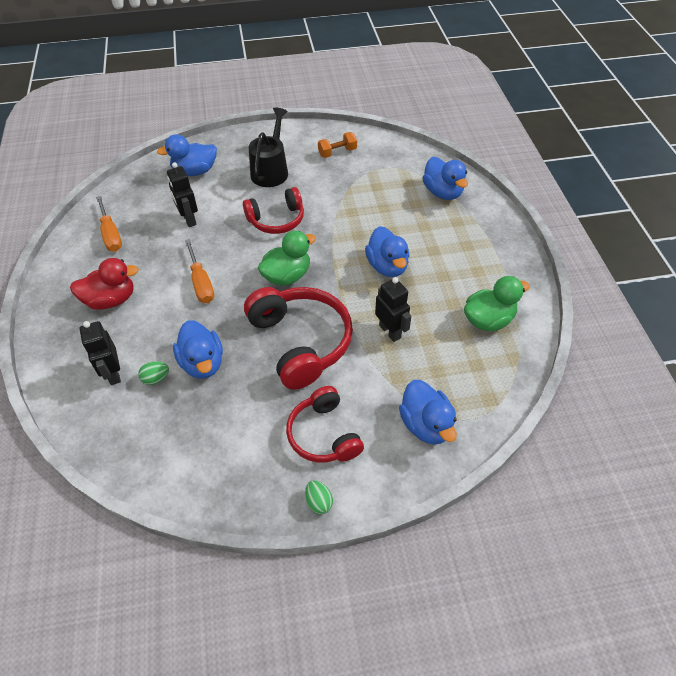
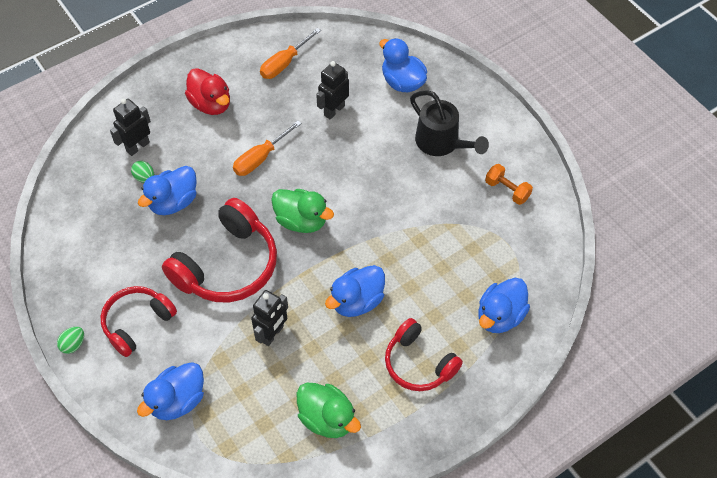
camera: 65 degrees right, 5 degrees up
red headphones [243,187,304,234] -> red headphones moved to [385,318,463,391]
black watering can [249,108,288,187] -> black watering can turned 60 degrees clockwise [410,90,489,156]

